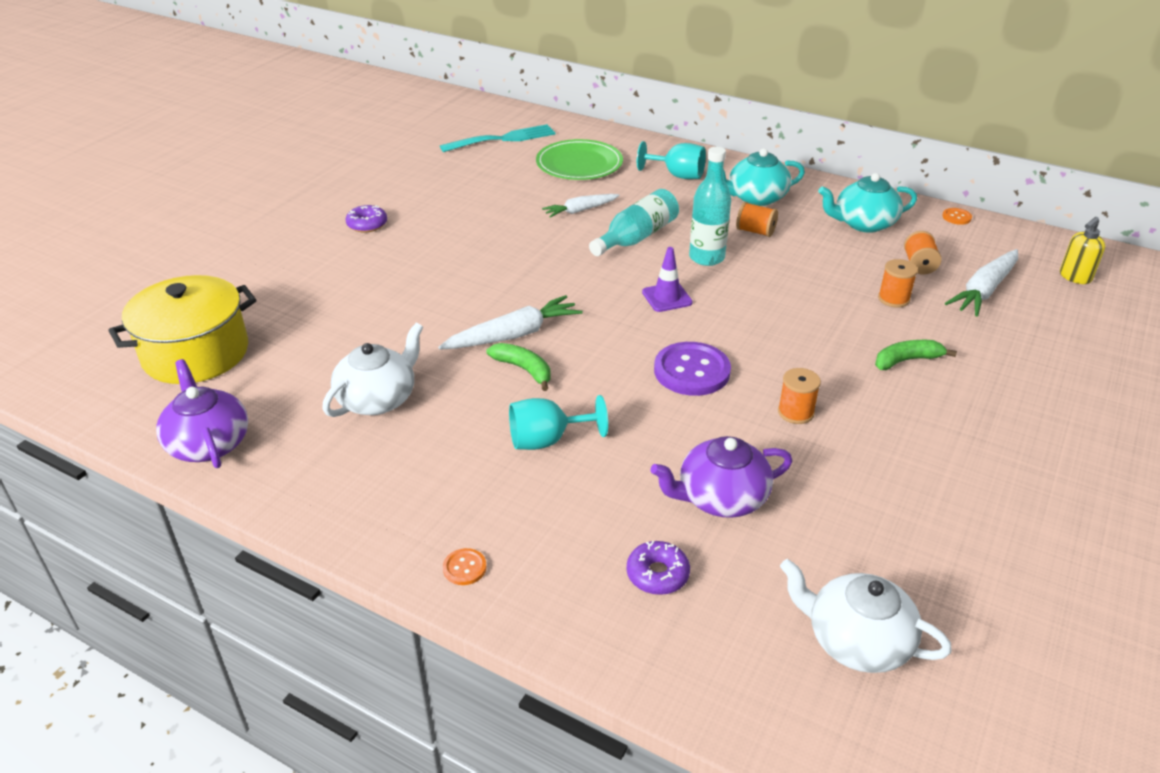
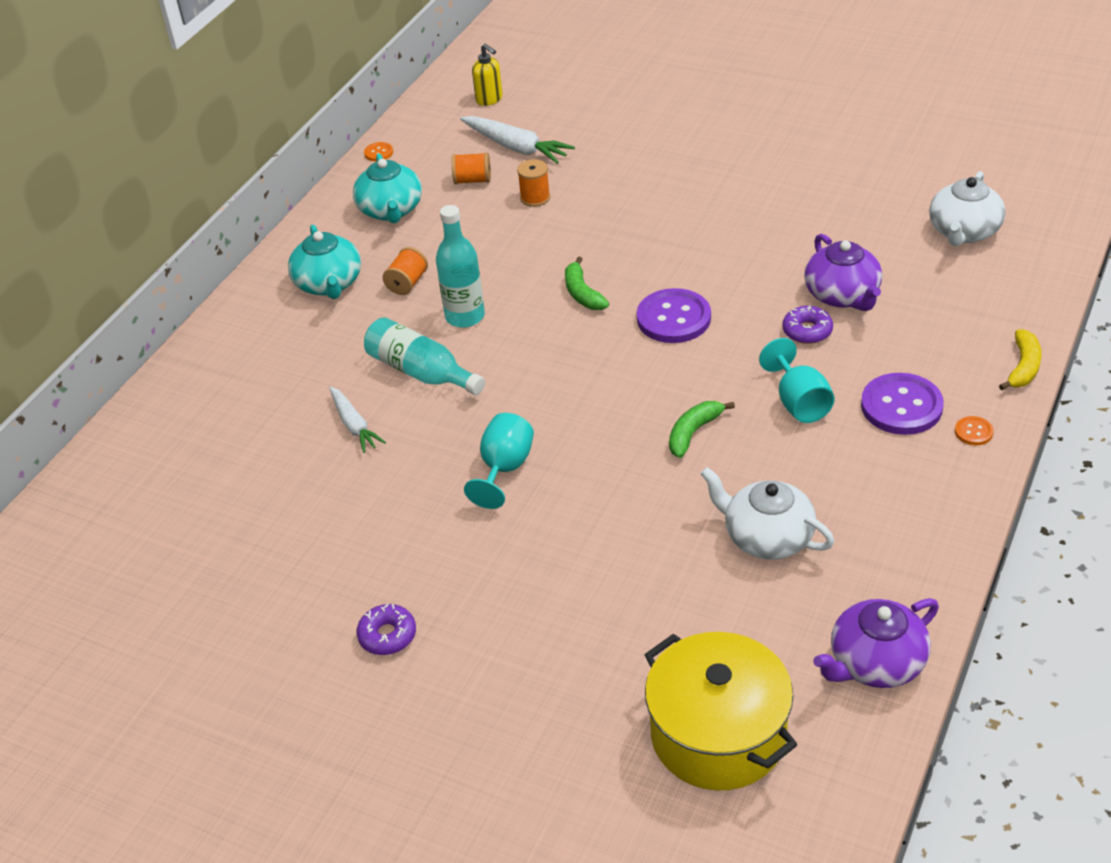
camera: 90 degrees left, 5 degrees up
white carrot [438,295,583,350] -> none
turquoise fork [440,124,556,152] -> none
green plate [536,139,623,180] -> none
purple donut [626,541,690,595] -> purple donut moved to [782,306,833,344]
turquoise goblet [637,141,706,179] -> turquoise goblet moved to [464,413,534,509]
purple traffic cone [642,247,693,312] -> none
orange spool [778,368,821,424] -> none
green banana [875,340,957,370] -> green banana moved to [565,256,609,310]
none -> purple button [861,373,944,435]
none -> yellow banana [999,329,1042,390]

